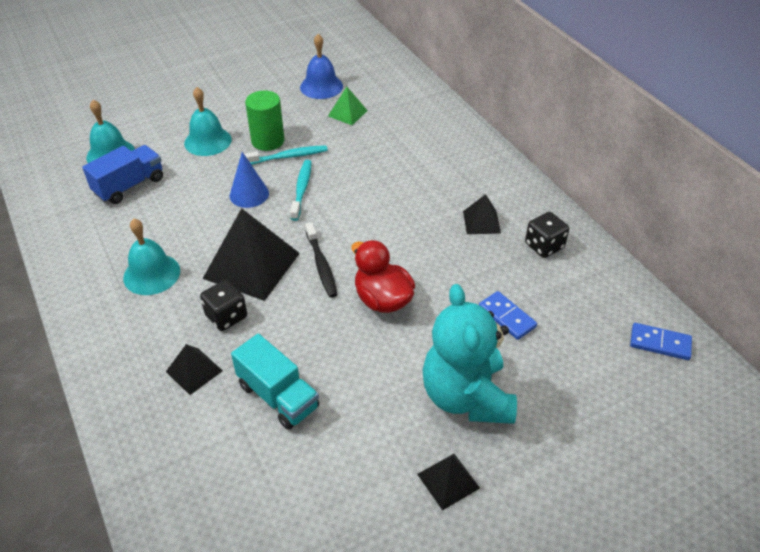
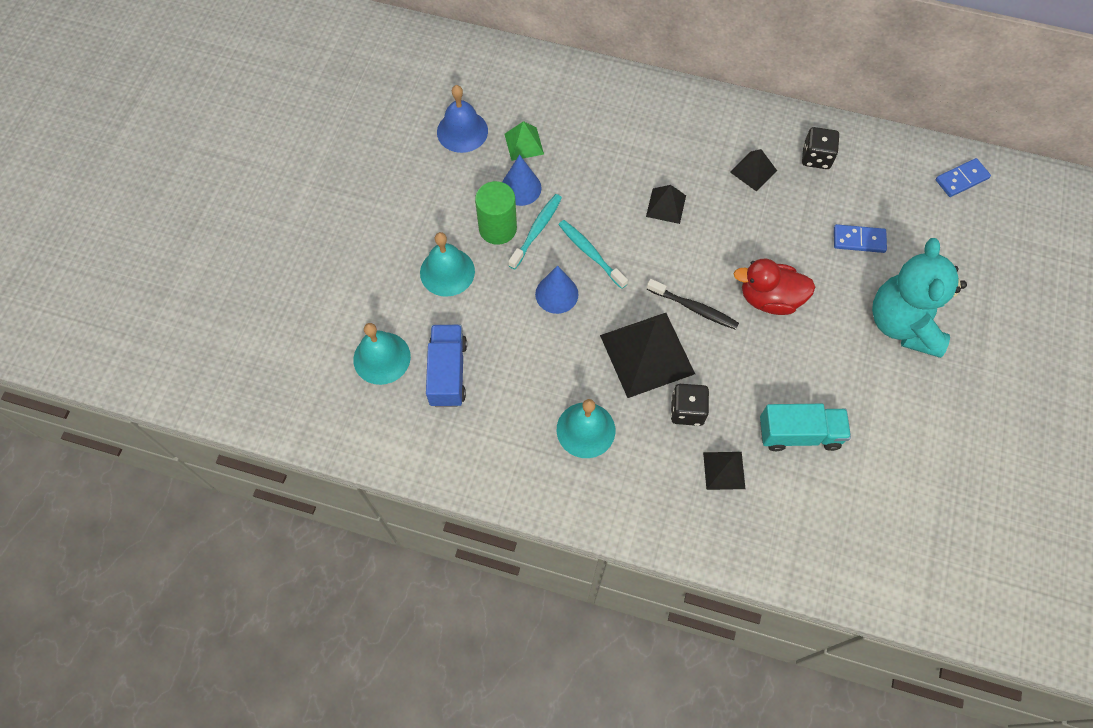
camera: 45 degrees left, 20 degrees up
black pyramid [417,454,480,511] -> black pyramid moved to [646,185,686,224]
turquoise teddy bear [422,284,517,424] -> turquoise teddy bear turned 60 degrees clockwise [872,238,967,358]
none -> blue cone [502,155,541,206]

